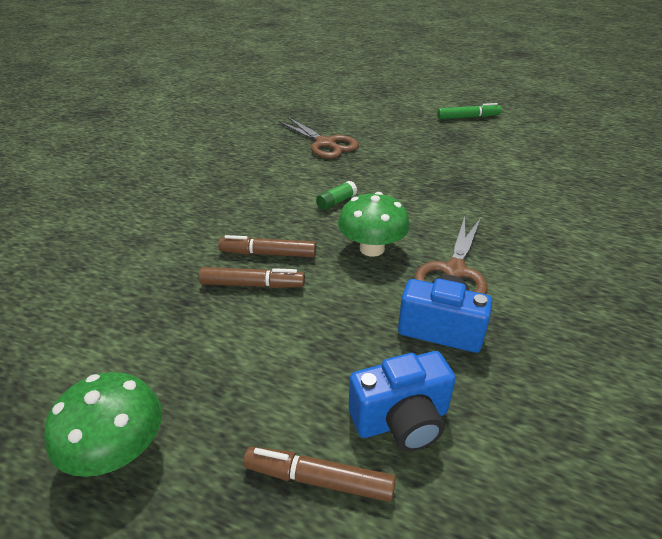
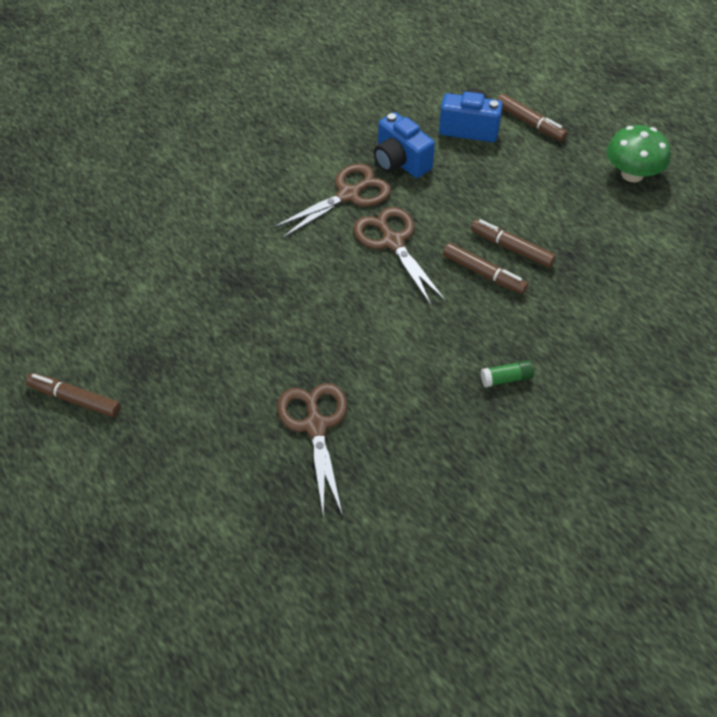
camera: 150 degrees left, 15 degrees up
green glue stick [316,181,357,210] -> green glue stick moved to [481,360,534,387]
green mushroom [338,192,410,257] -> brown scissors [353,207,446,305]
green marker [437,103,502,119] -> brown marker [26,373,121,417]

